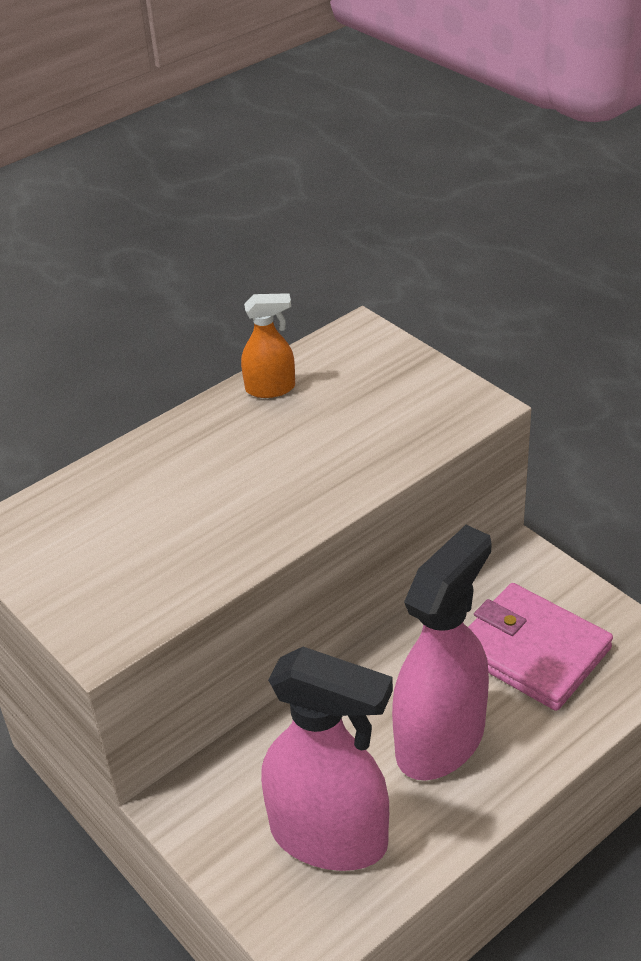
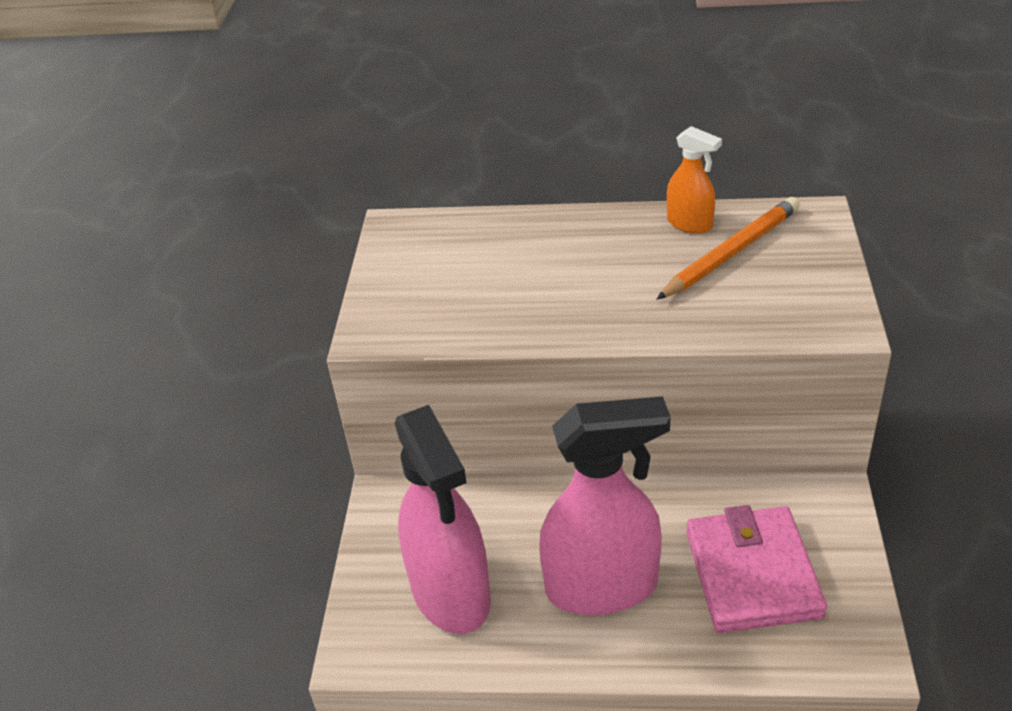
camera: 45 degrees right, 0 degrees up
none -> orange pencil [656,197,800,300]

